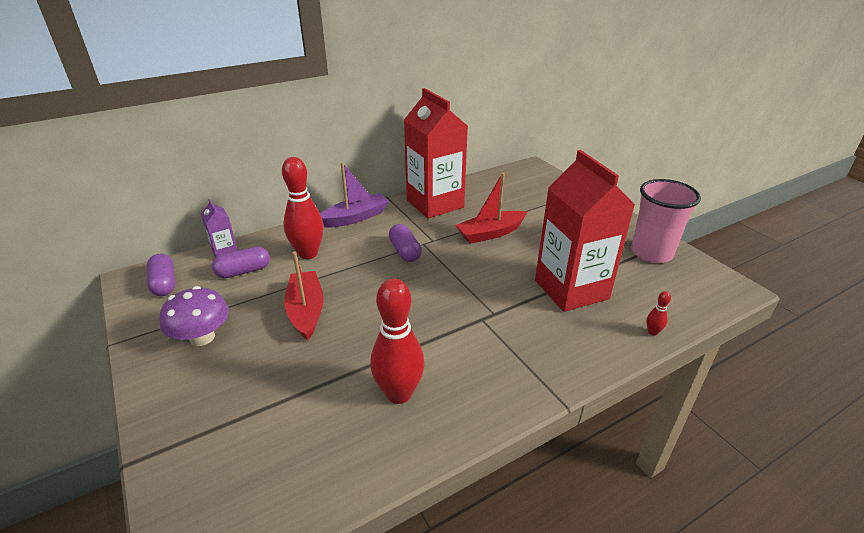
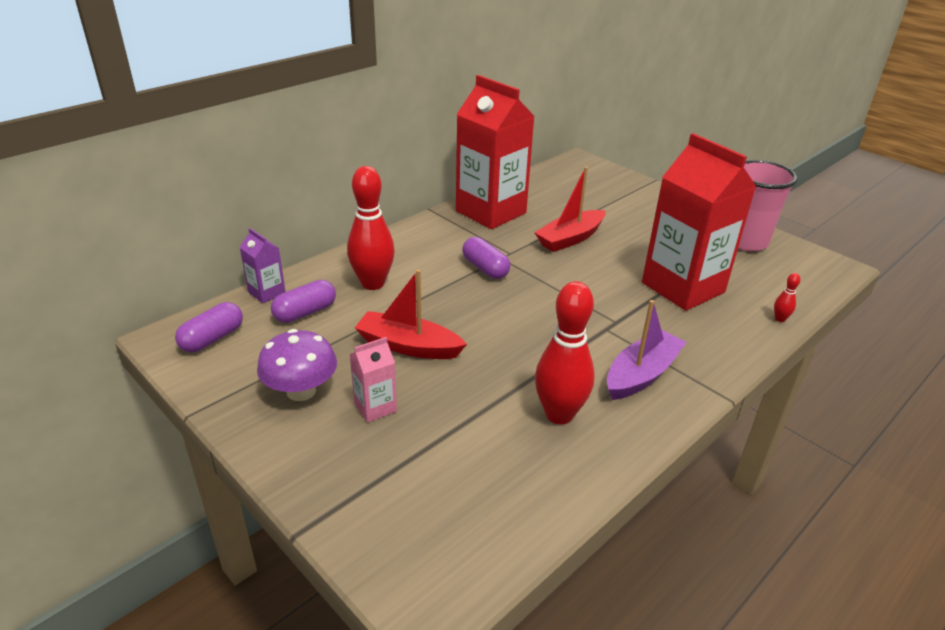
camera: 15 degrees left, 0 degrees up
purple capsule [147,254,175,296] -> purple capsule turned 75 degrees clockwise [175,302,243,352]
red boat [284,251,324,340] -> red boat turned 45 degrees counterclockwise [355,269,467,359]
purple boat [320,162,389,228] -> purple boat moved to [607,300,686,400]
none -> pink carton [349,337,397,423]

